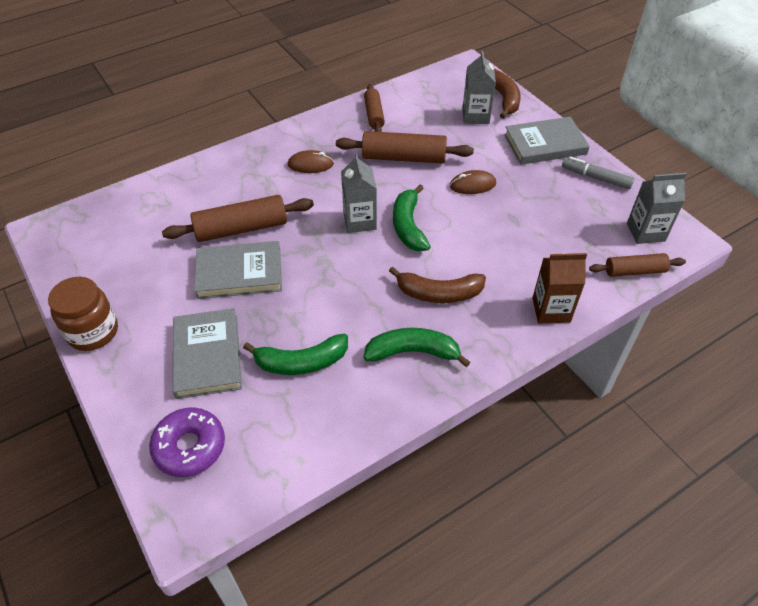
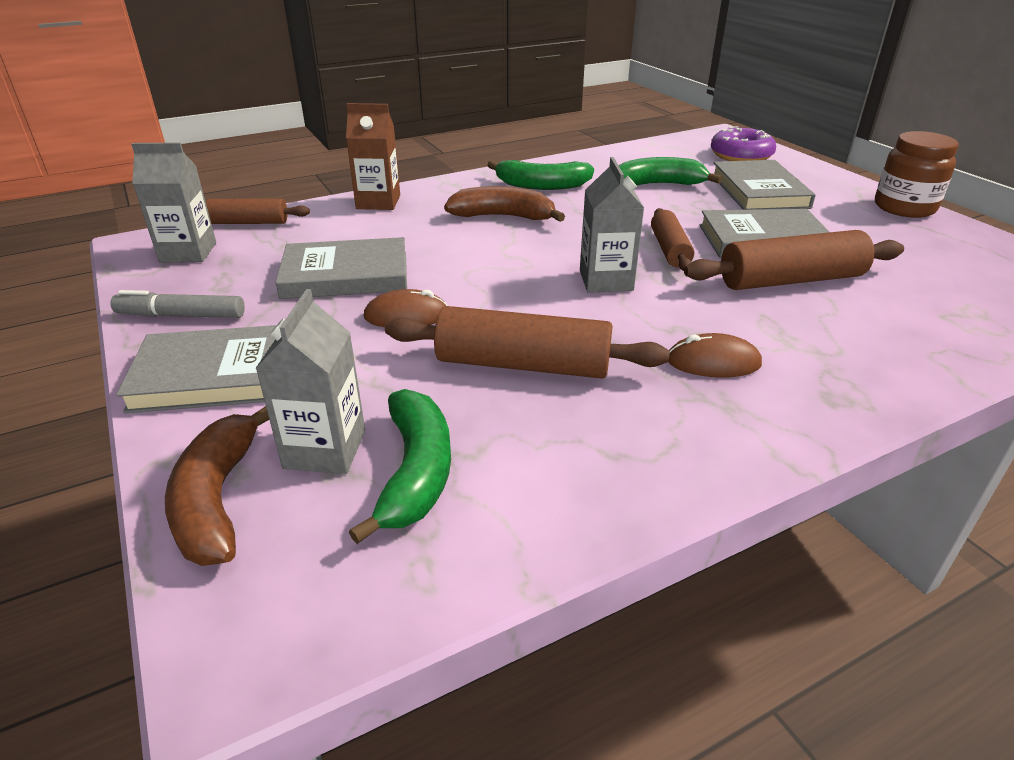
camera: 175 degrees left, 15 degrees down
brown rolling pin [364,84,385,132] -> brown rolling pin moved to [651,208,694,271]
green banana [393,185,431,251] -> green banana moved to [349,389,451,544]
grey marker [562,156,634,189] -> grey marker turned 150 degrees clockwise [111,290,245,318]
none -> grey book [275,237,407,299]

